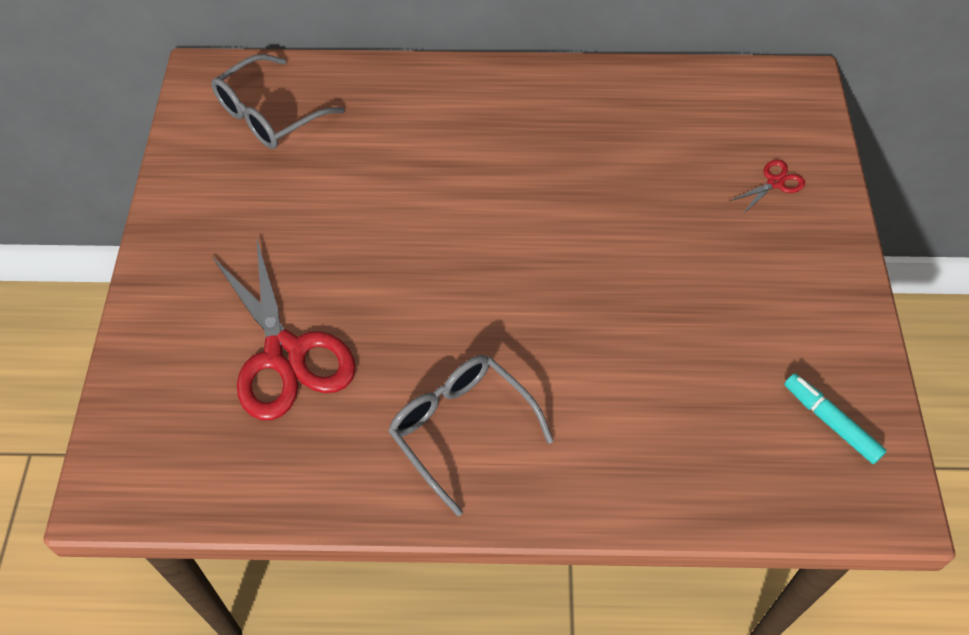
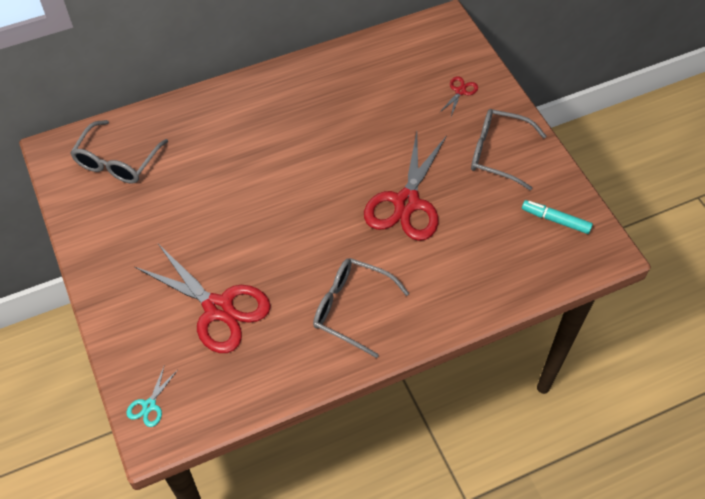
camera: 25 degrees left, 0 degrees up
none -> turquoise scissors [126,367,178,427]
none -> red scissors [364,132,447,241]
none -> grey glasses [471,109,546,190]

